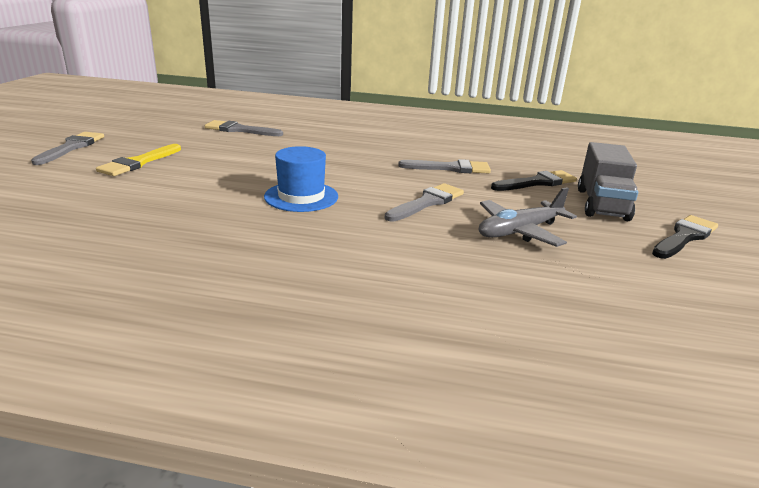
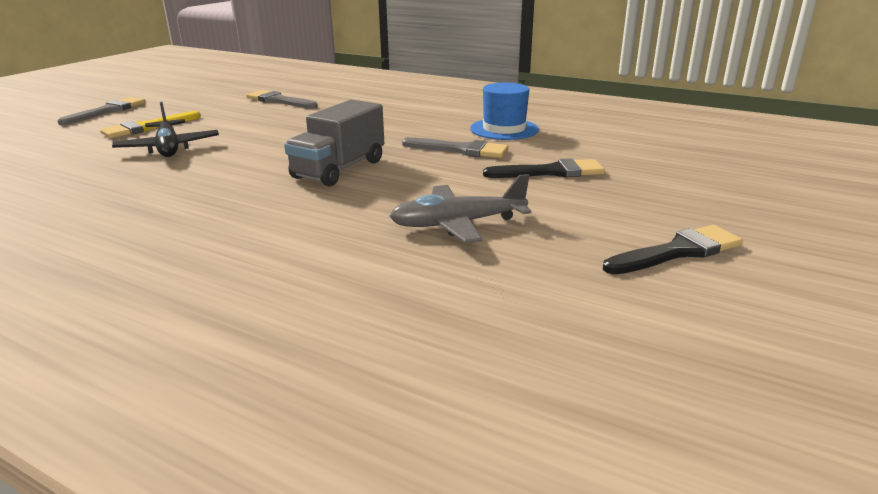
camera: 20 degrees right, 0 degrees up
blue hat [264,146,338,212] -> blue hat moved to [470,82,539,140]
grey brush [385,183,464,222] -> none
grey truck [578,142,638,221] -> grey truck moved to [284,100,384,186]
none -> black plane [112,102,219,157]

